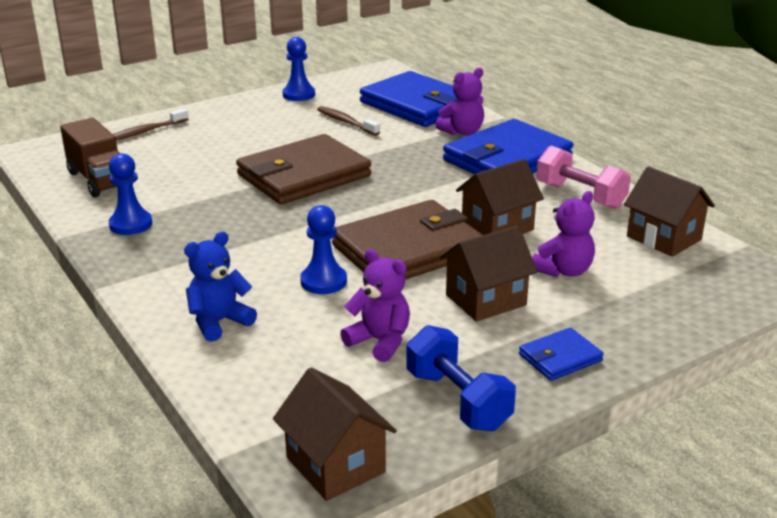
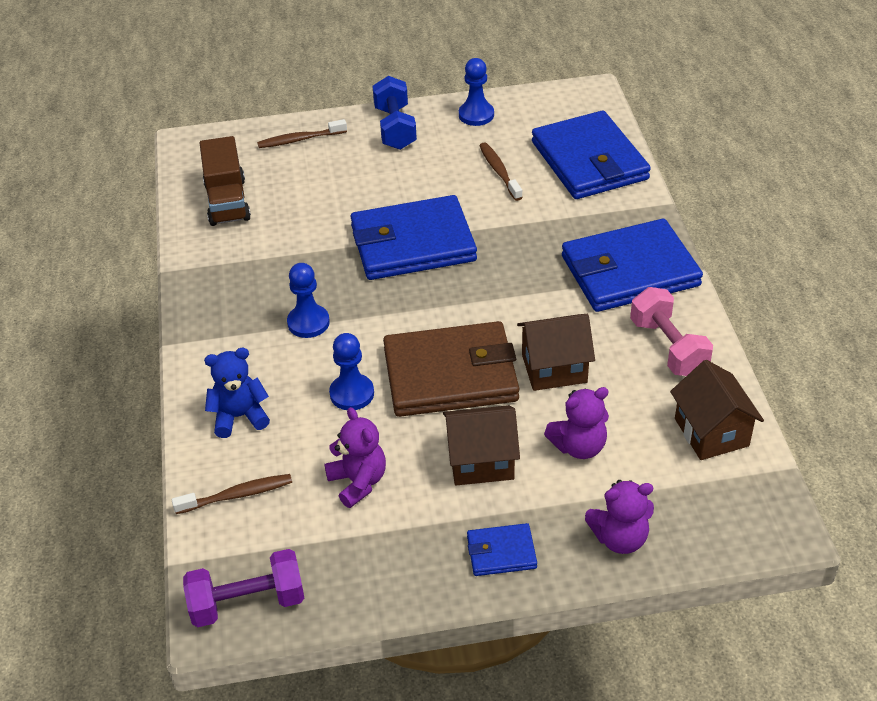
camera: 25 degrees right, 15 degrees up
blue pawn [109,153,152,235] -> blue pawn moved to [287,263,330,338]
brown wallet [236,134,371,204] -> blue wallet [351,195,477,280]
brown house [273,367,397,501] -> purple dumbbell [183,549,304,627]
blue dumbbell [406,325,516,431] -> blue dumbbell moved to [372,76,417,150]
purple teddy bear [435,68,484,136] -> purple teddy bear moved to [585,480,654,554]
none -> brown toothbrush [172,474,292,514]

